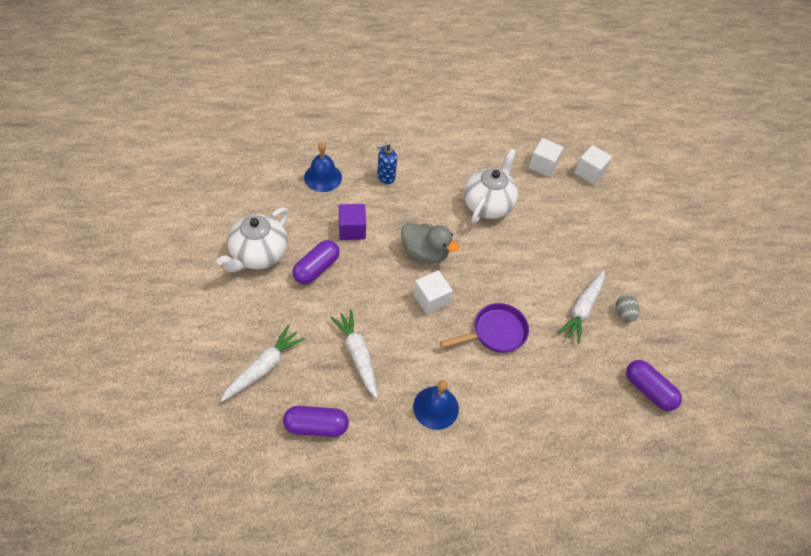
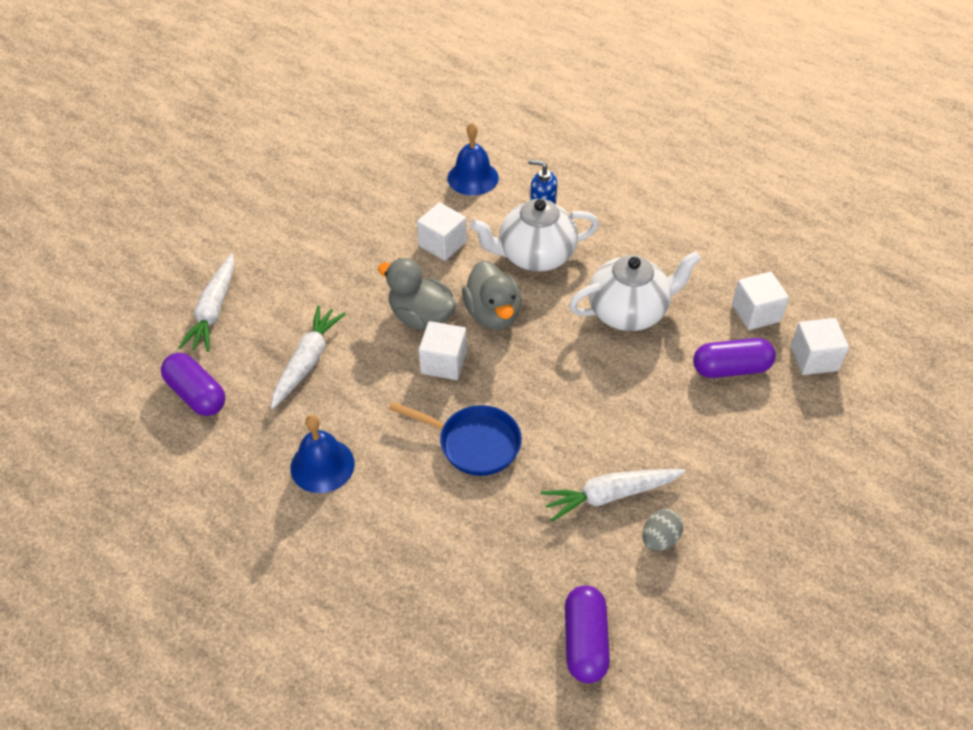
camera: 50 degrees right, 5 degrees down
white teapot [217,207,289,272] -> white teapot moved to [470,199,599,271]
white carrot [220,325,305,402] -> white carrot turned 105 degrees clockwise [178,254,234,352]
purple capsule [293,240,340,284] -> purple capsule moved to [693,338,776,378]
purple cube [339,204,366,240] -> white cube [417,202,467,261]
purple pan [440,303,529,353] -> blue pan [389,402,522,476]
none -> grey duck [378,258,456,330]

